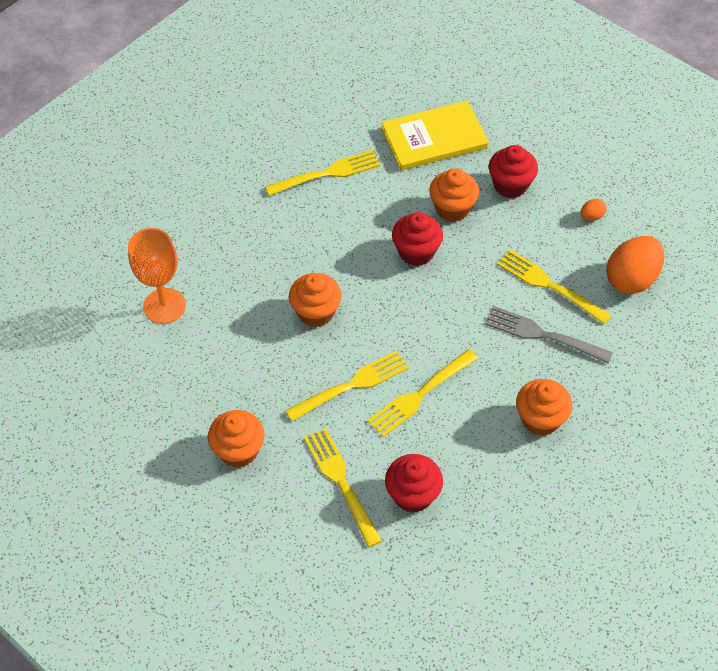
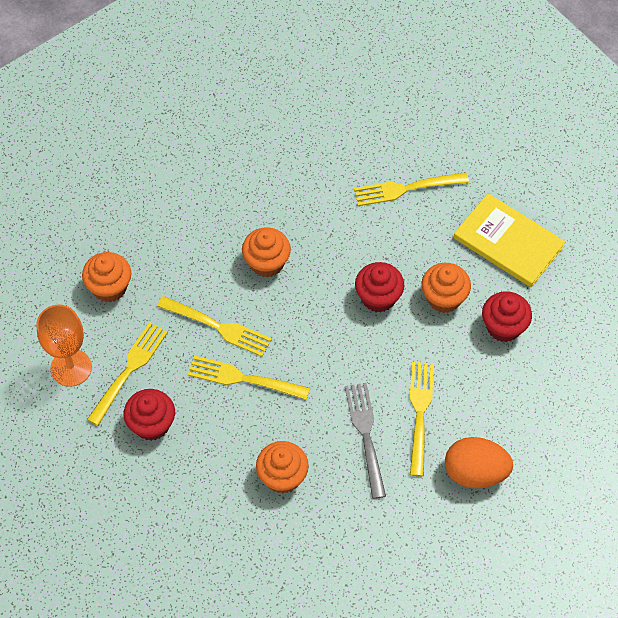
camera: 55 degrees right, 5 degrees up
orange goblet [128,228,186,324] -> orange goblet moved to [36,305,92,387]
yellow fork [265,150,380,196] -> yellow fork turned 135 degrees clockwise [354,172,469,206]
orange egg [580,199,607,221] -> none

